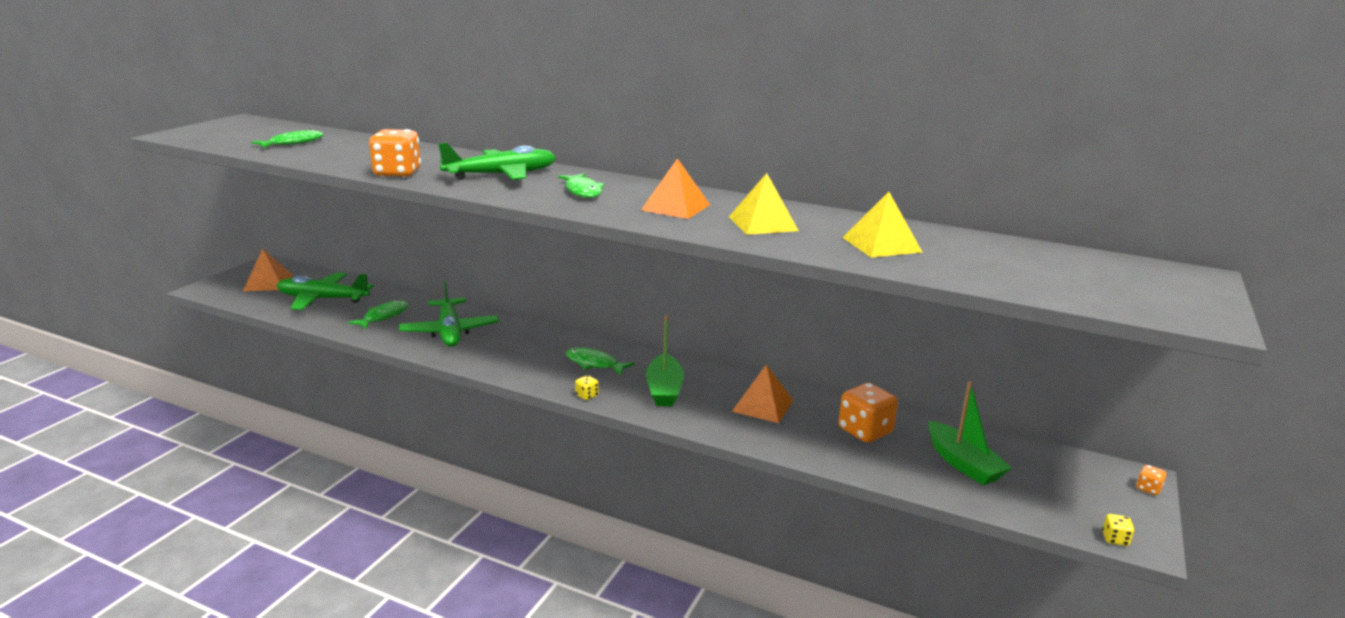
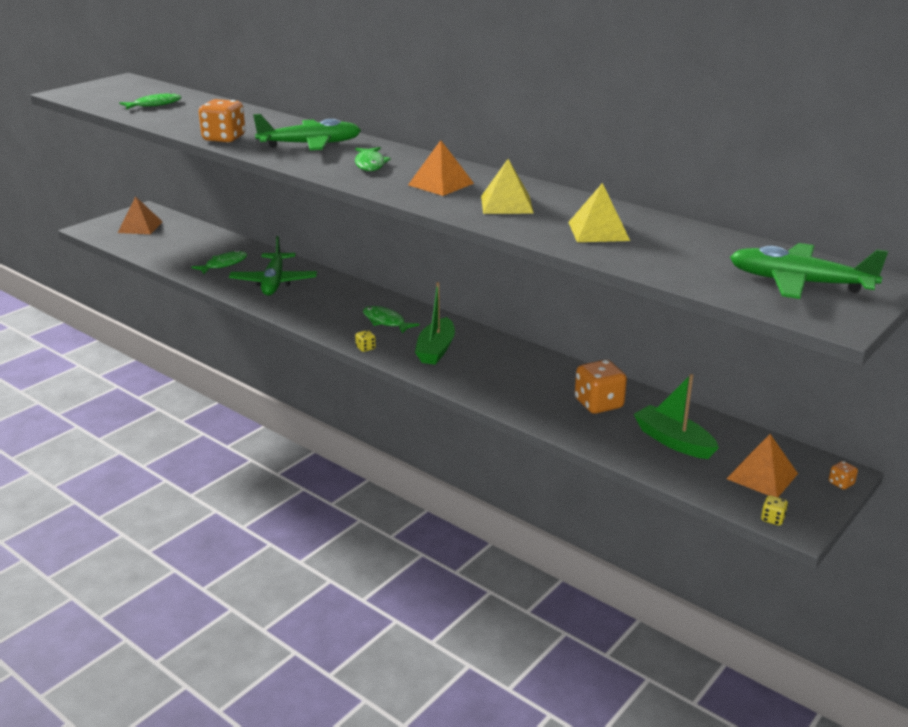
camera: 15 degrees right, 5 degrees up
green plane [277,272,374,310] -> green plane moved to [730,243,888,299]
orange pyramid [732,364,793,423] -> orange pyramid moved to [727,434,798,497]
green boat [928,381,1012,485] -> green boat turned 150 degrees clockwise [634,374,719,459]

